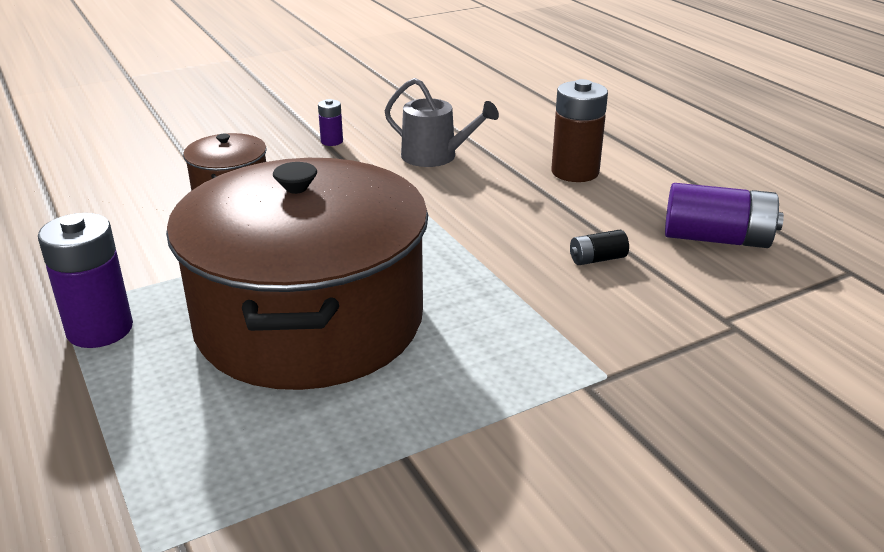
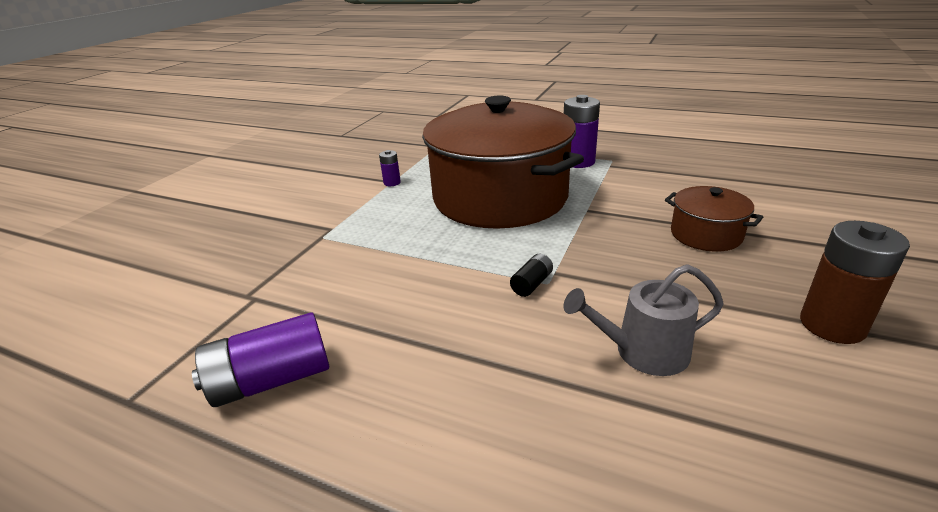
camera: 145 degrees right, 0 degrees up
purple battery [318,99,343,146] -> purple battery moved to [379,150,401,186]
brown battery [551,79,608,182] -> brown battery moved to [800,221,910,344]
black battery [570,230,629,265] -> black battery moved to [510,254,553,297]

